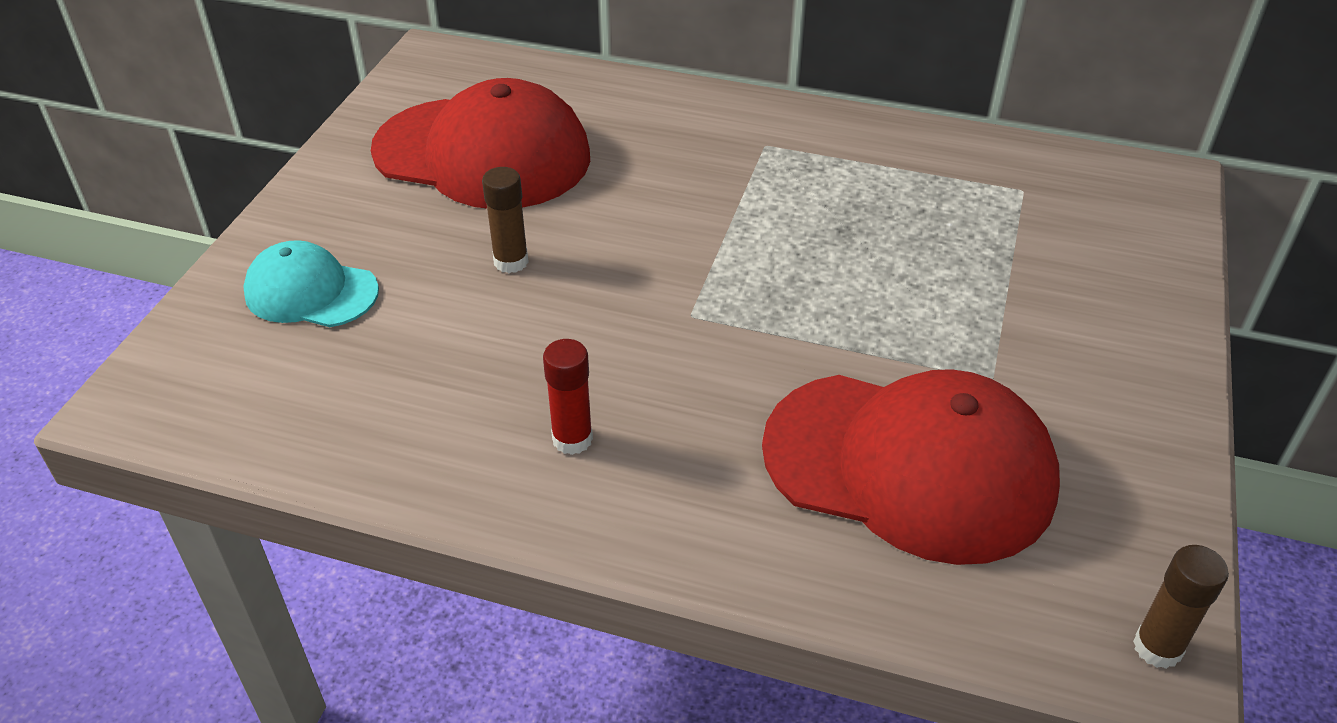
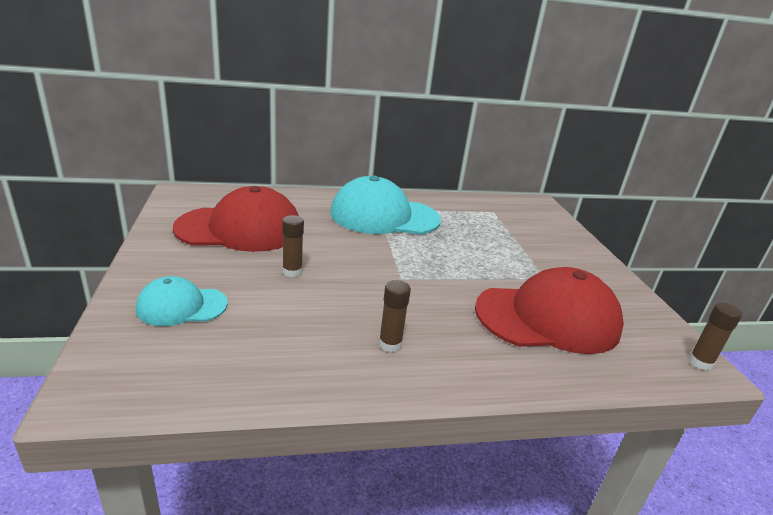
camera: 30 degrees left, 15 degrees down
red glue stick [543,339,593,455] -> brown glue stick [379,280,411,352]
none -> turquoise cap [330,176,441,235]

